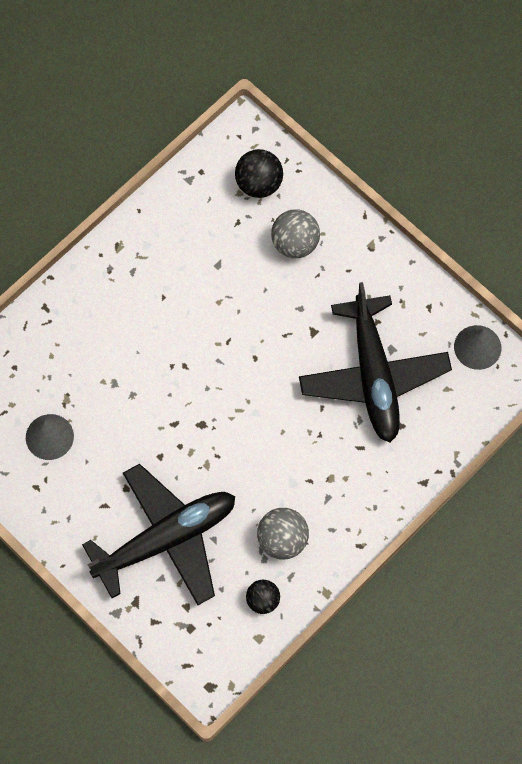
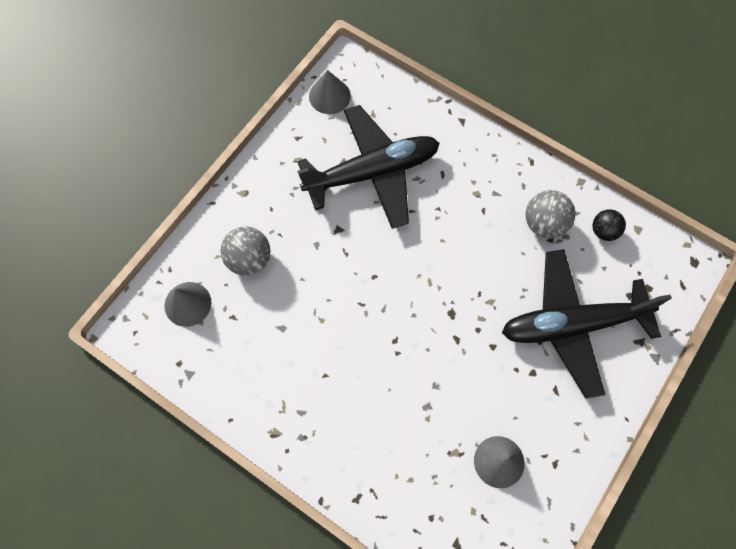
camera: 100 degrees left, 0 degrees up
black plane [82,464,235,605] -> black plane turned 60 degrees counterclockwise [502,249,672,398]
black ball [235,149,283,198] -> grey cone [164,282,211,327]

